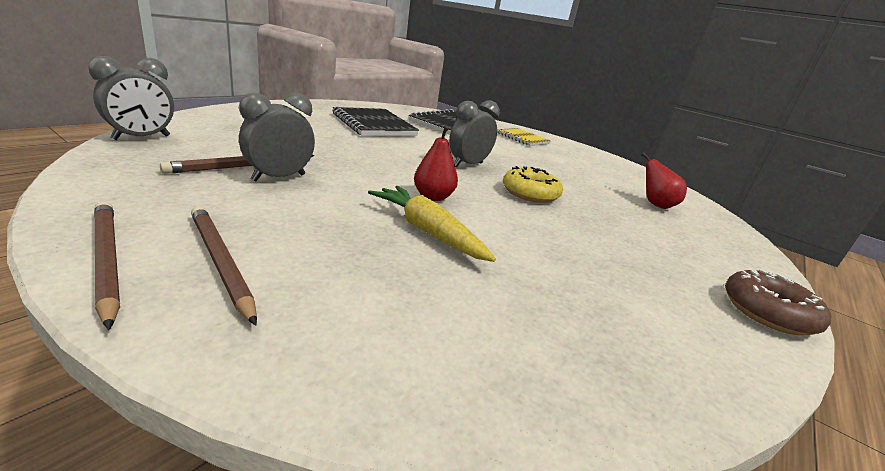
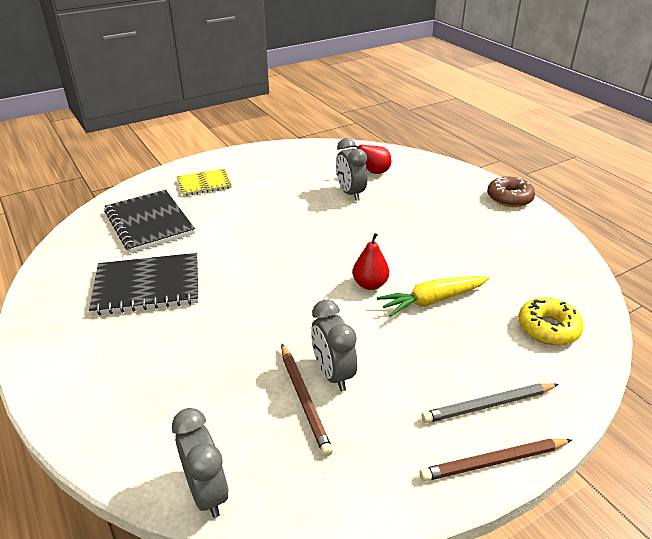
camera: 65 degrees left, 10 degrees up
brown pencil [191,206,257,325] -> grey pencil [422,383,559,423]
grey clock [449,101,500,167] -> grey clock moved to [336,138,368,201]
yellow donut [503,166,563,203] -> yellow donut moved to [518,297,584,345]

